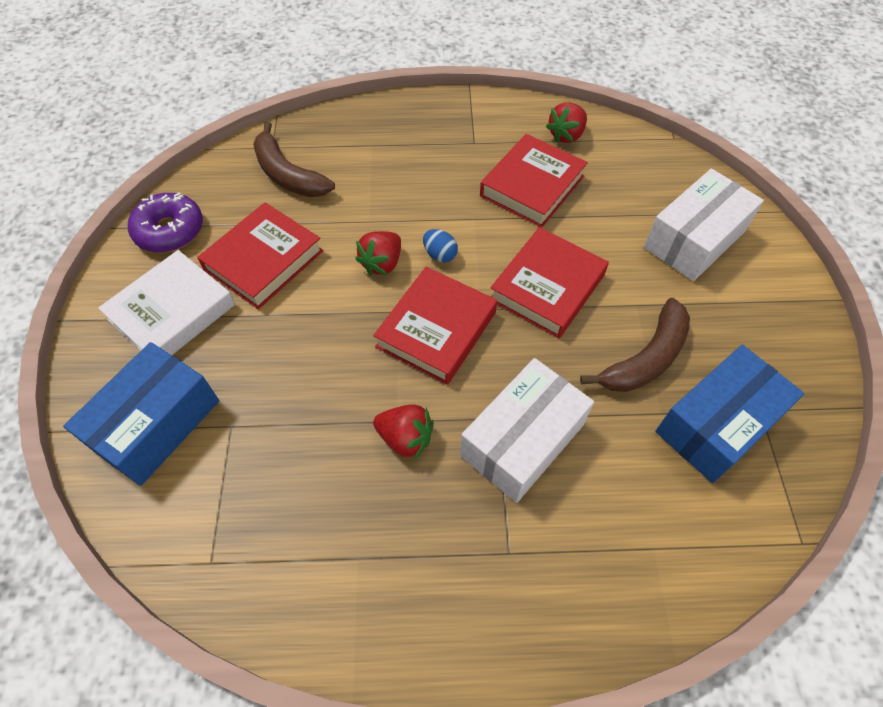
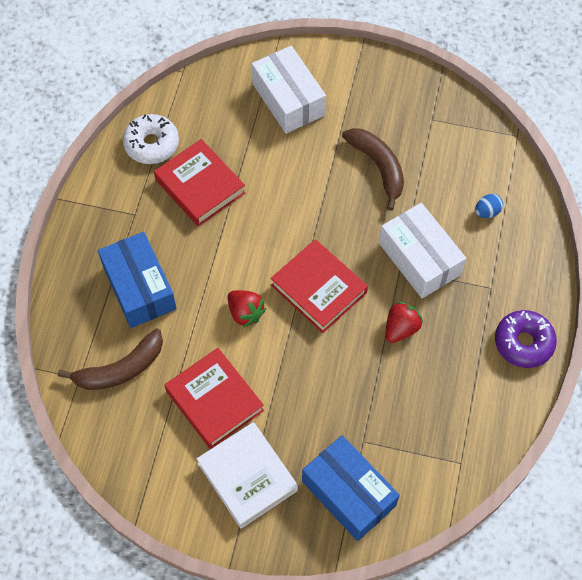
camera: 75 degrees left, 5 degrees up
purple donut [128,192,203,252] -> purple donut moved to [495,310,557,368]
blue egg [423,229,458,263] -> blue egg moved to [475,194,503,218]
red book [490,227,609,338] -> none
red strawberry [546,102,587,143] -> white donut [123,114,179,164]
blue box [655,345,804,483] -> blue box moved to [98,232,177,328]

